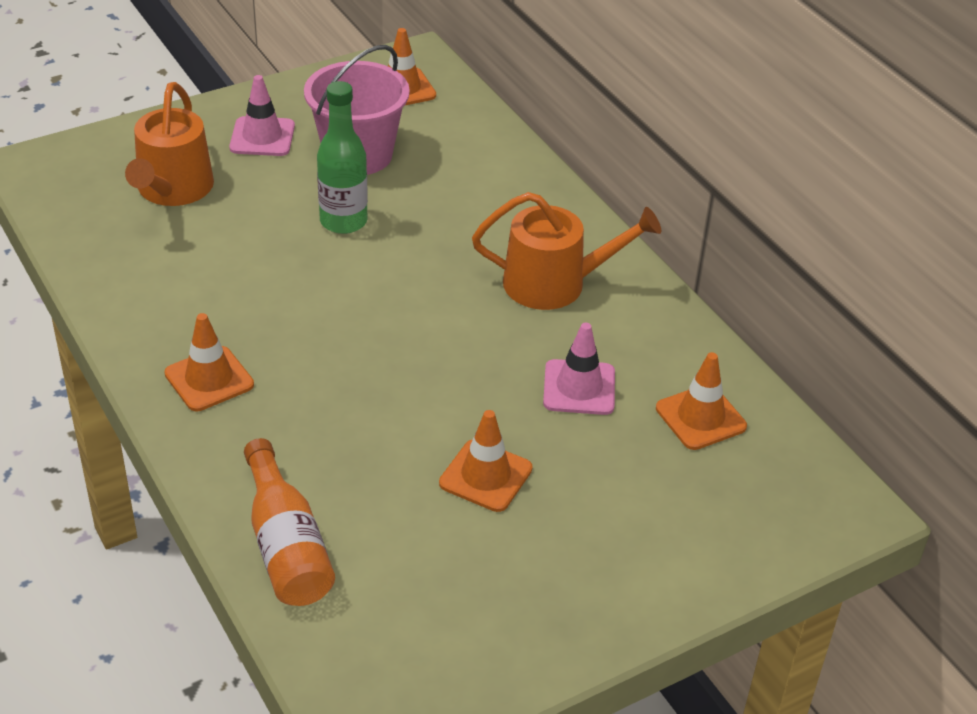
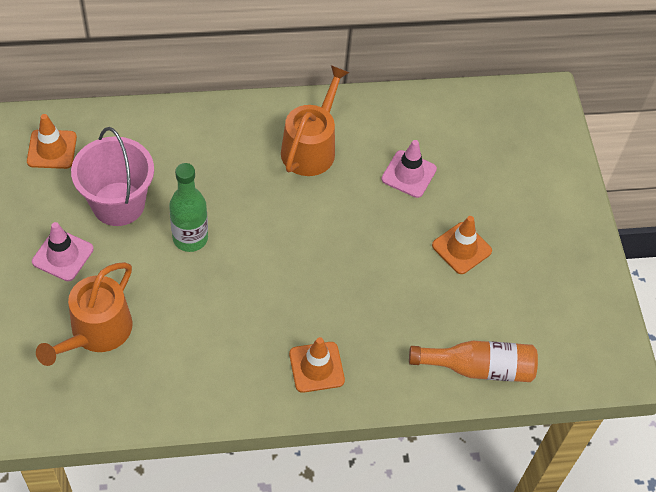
camera: 70 degrees left, 15 degrees up
orange watering can [125,82,214,206] -> orange watering can turned 90 degrees clockwise [36,262,133,366]
orange traffic cone [656,352,747,450] -> none

